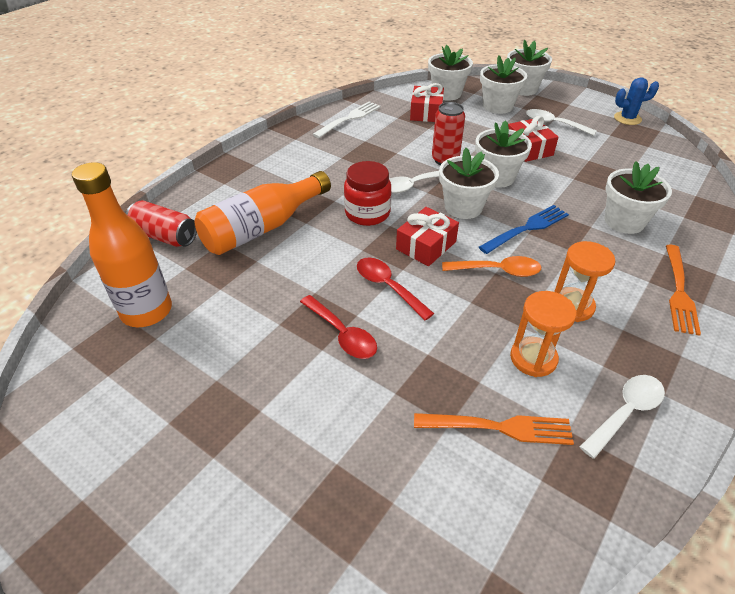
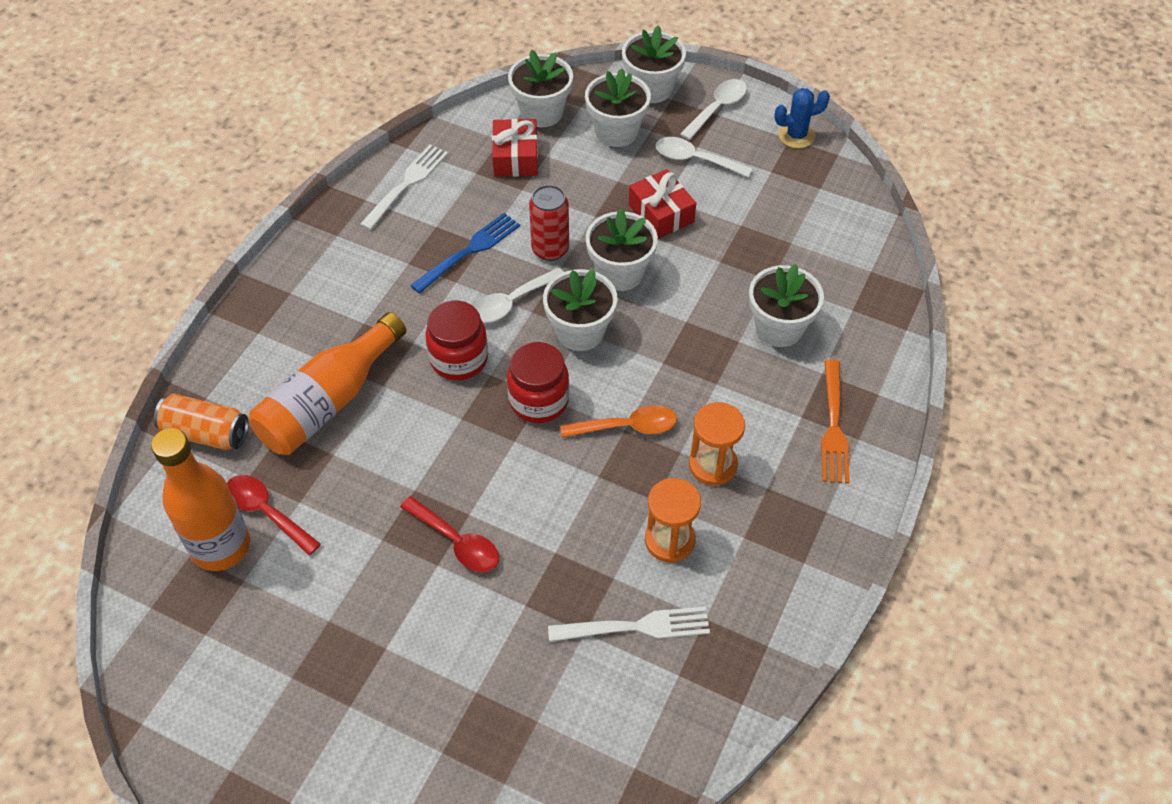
camera: 10 degrees left, 10 degrees up
red can [126,200,197,247] -> orange can [154,394,249,450]
red spoon [357,257,434,320] -> red spoon moved to [227,475,321,555]
red gift [396,207,459,266] -> red jar [507,342,569,423]
orange fork [414,413,574,445] -> white fork [548,606,710,642]
blue fork [479,205,569,254] -> blue fork moved to [410,213,520,294]
white spoon [580,375,665,459] -> white spoon moved to [680,79,747,140]

